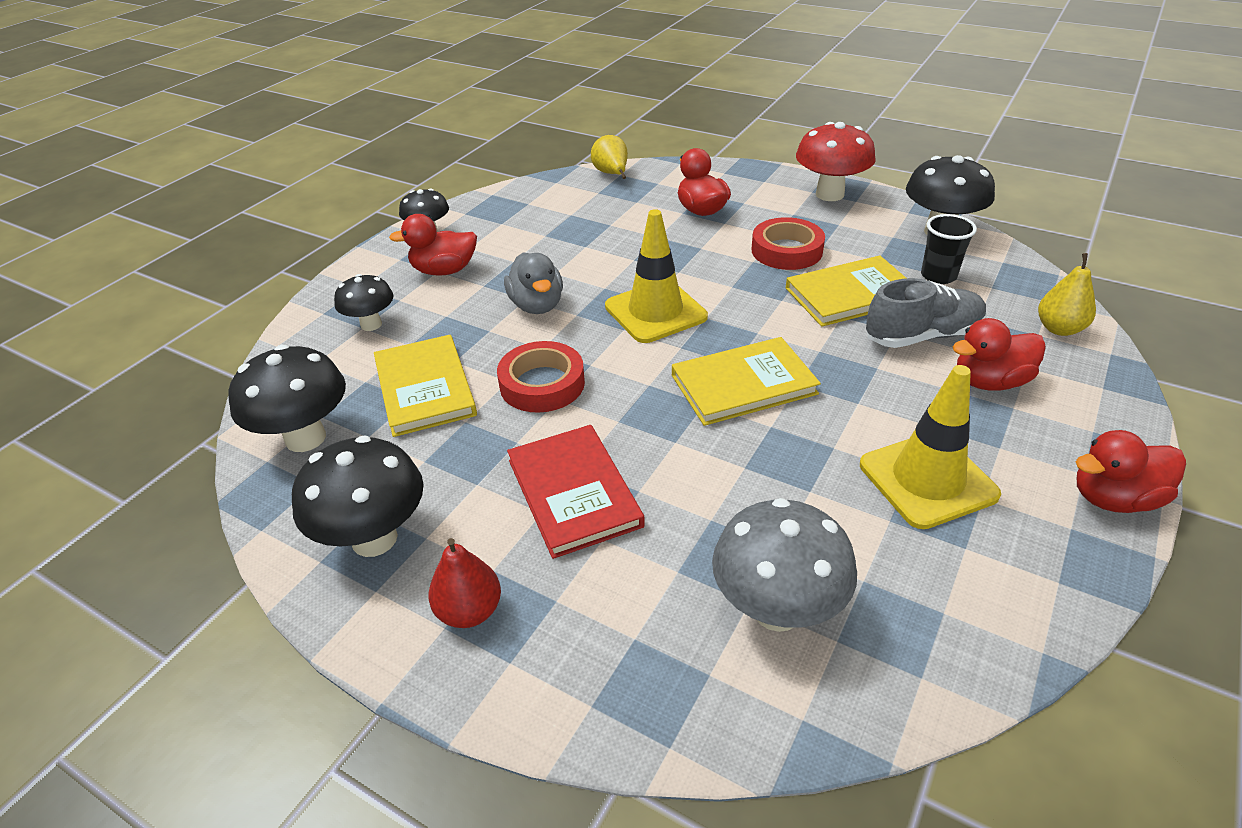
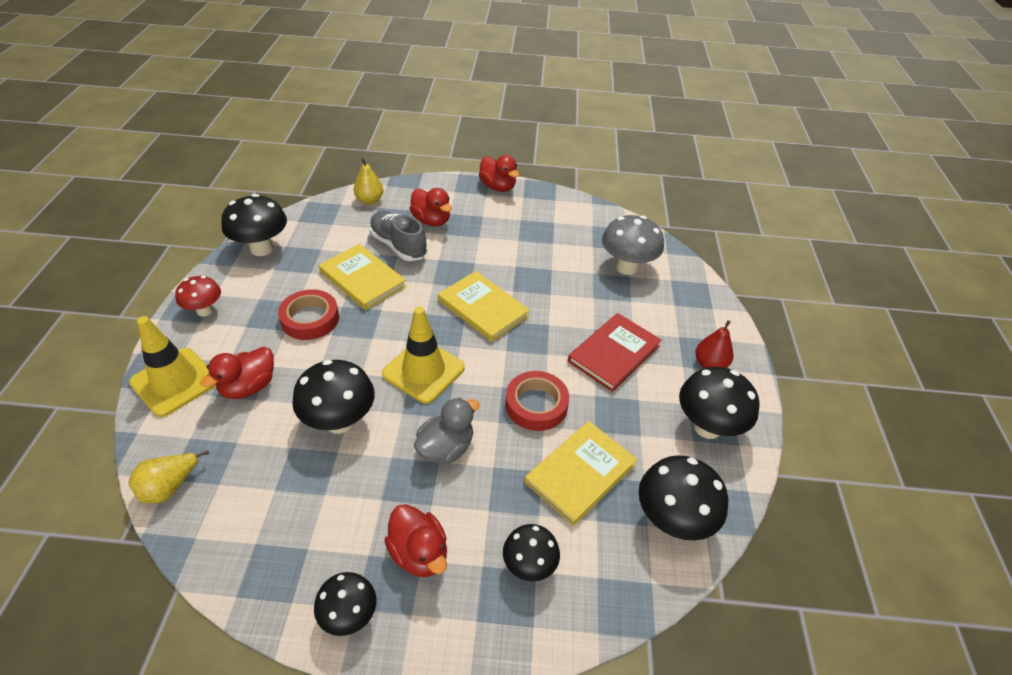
camera: 120 degrees left, 5 degrees up
red mushroom [796,122,876,201] -> red mushroom [175,276,221,316], size x0.62
yellow traffic cone [860,365,1001,529] -> yellow traffic cone moved to [129,316,216,417]
black cup [921,214,977,284] -> none
none -> black mushroom [292,360,374,434]

